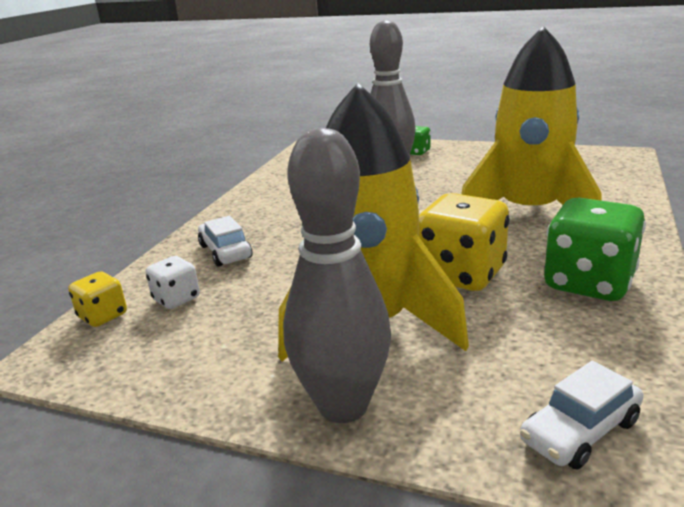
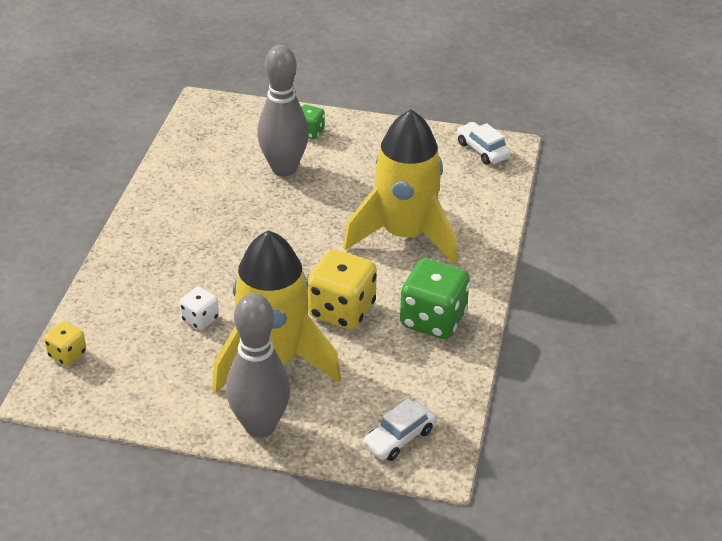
camera: 10 degrees left, 15 degrees up
white dice [145,256,200,309] -> white dice moved to [180,287,219,330]
white car [198,216,252,267] -> white car moved to [457,122,511,165]

